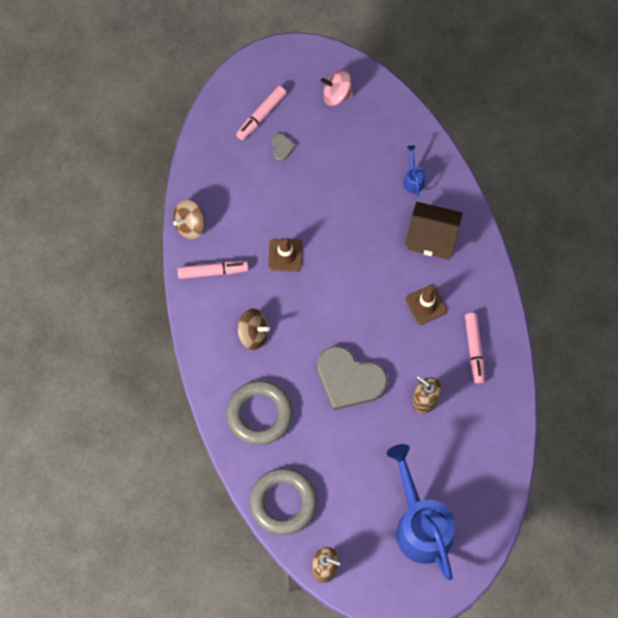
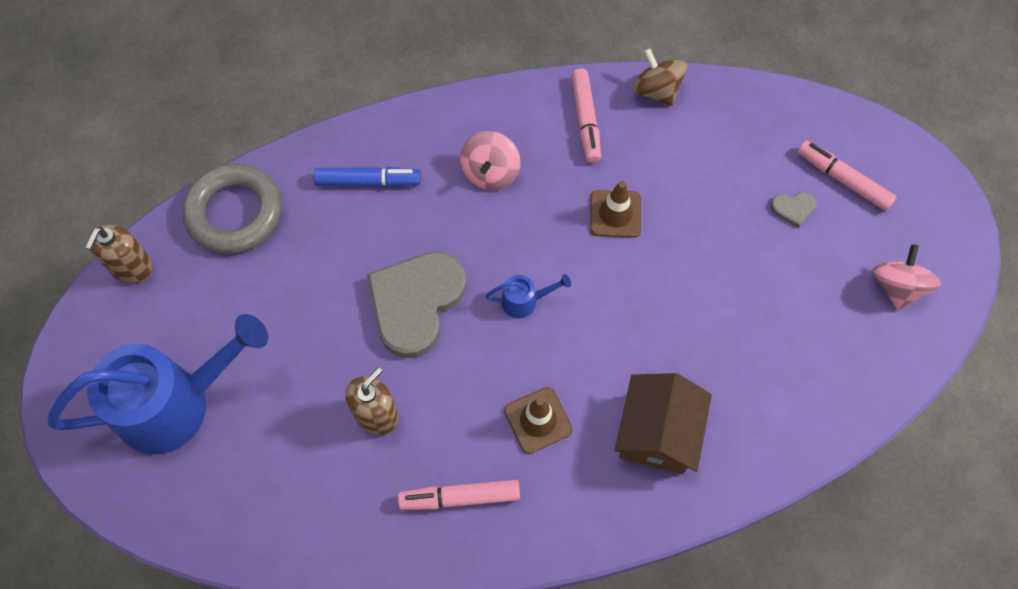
camera: 90 degrees right, 5 degrees down
grey ring [226,380,293,445] -> blue marker [313,167,421,187]
brown spinning top [237,309,270,350] -> pink spinning top [460,131,521,190]
blue watering can [403,146,425,197] -> blue watering can moved to [485,274,571,318]

